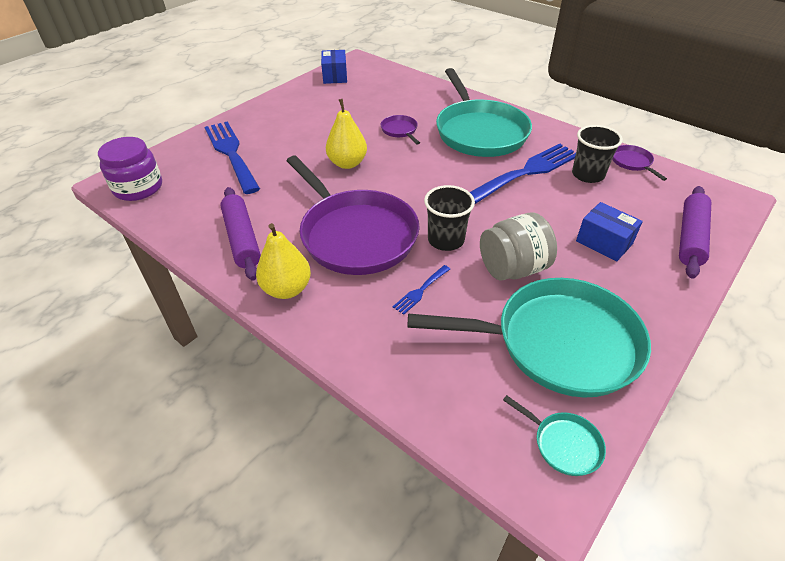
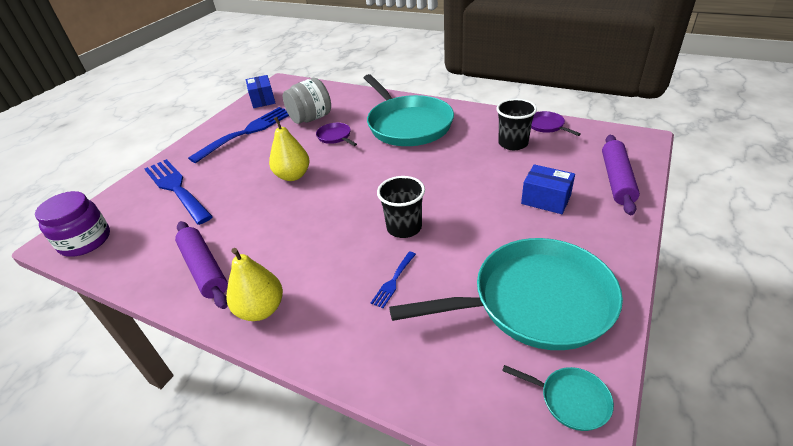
camera: 10 degrees left, 5 degrees down
purple pan [287,156,420,275] -> none
blue fork [470,144,576,204] -> blue fork moved to [188,107,289,163]
grey jar [480,212,557,280] -> grey jar moved to [283,78,331,124]

